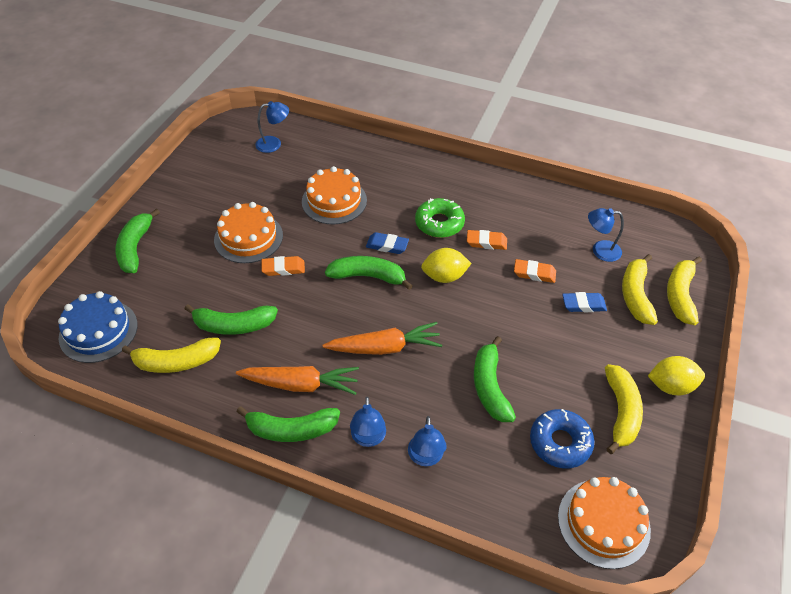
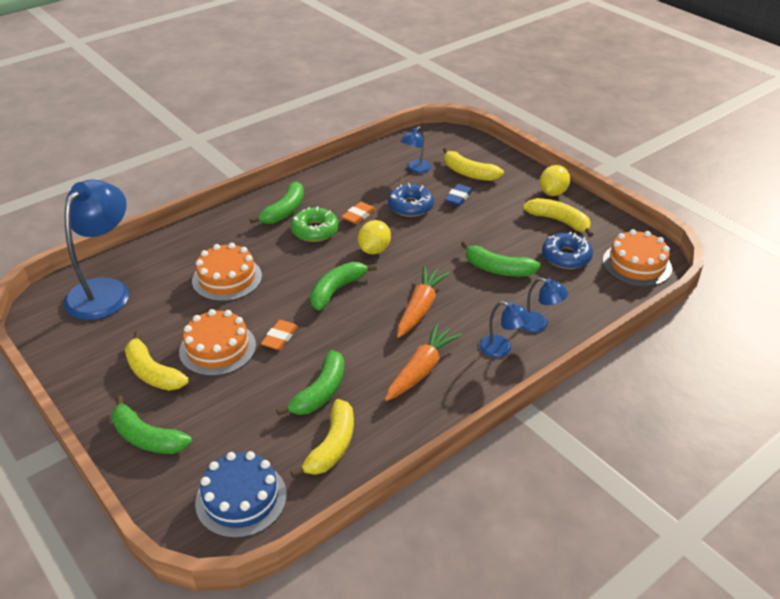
camera: 60 degrees left, 10 degrees down
green banana [237,406,340,442] -> green banana moved to [249,182,304,224]
blue lamp [255,101,289,153] -> blue lamp [64,180,129,320], size x2.11
blue eraser [366,232,409,254] -> none
orange eraser [514,259,556,283] -> blue donut [388,183,434,217]
yellow banana [667,257,702,325] -> yellow banana moved to [125,331,189,391]

